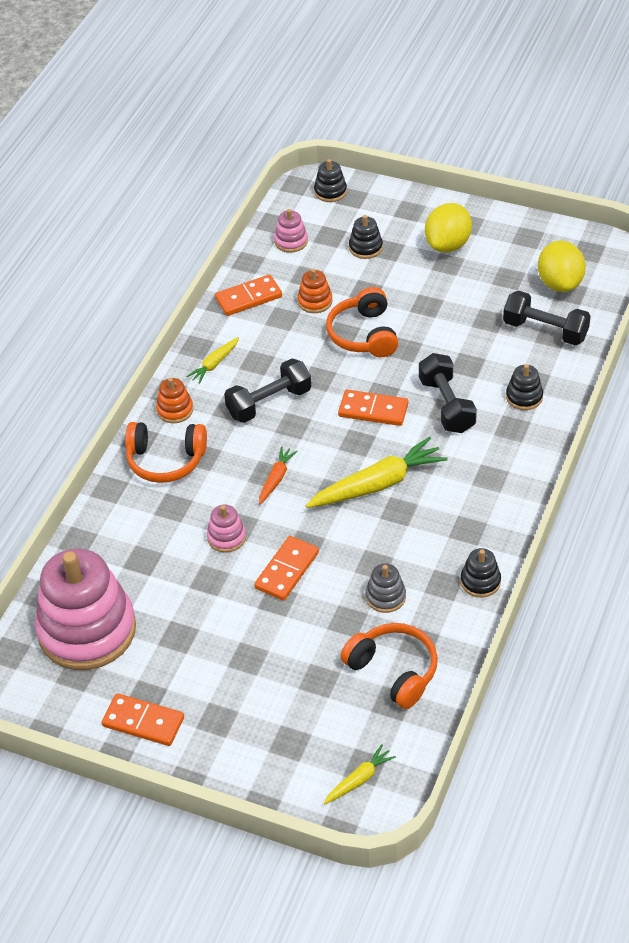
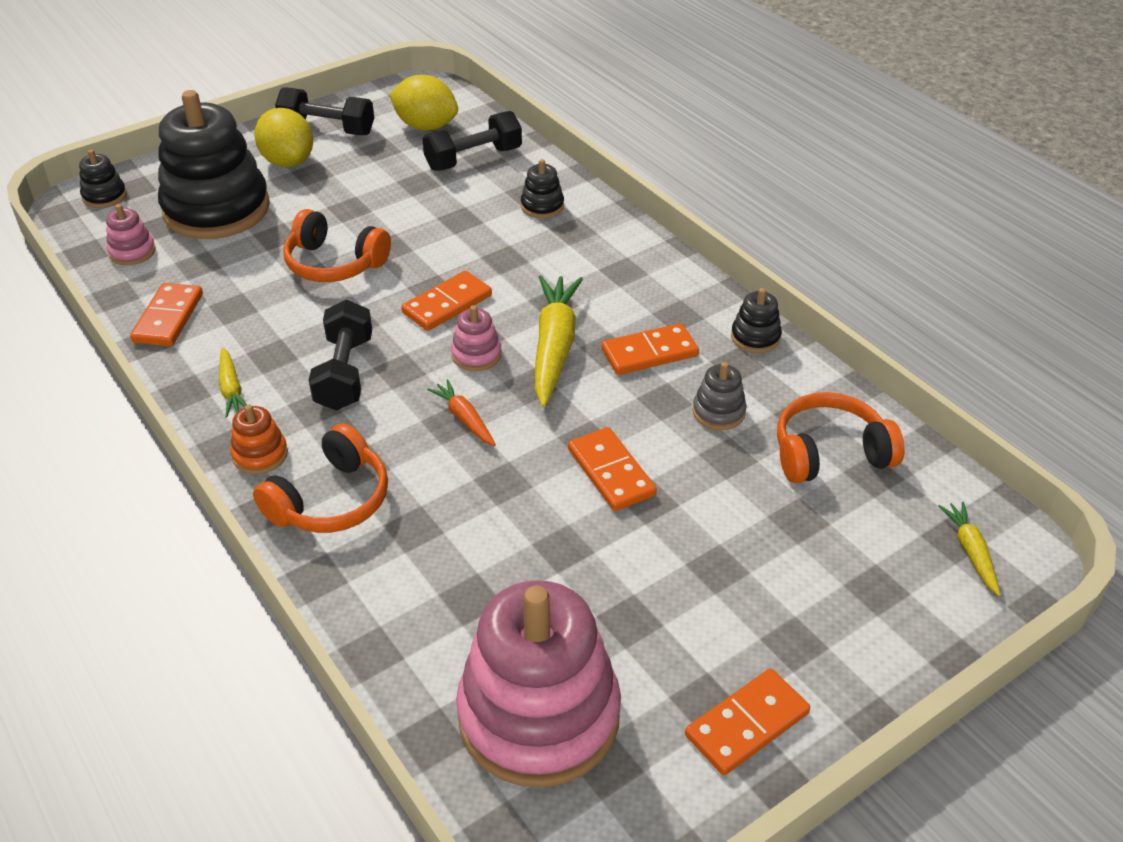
camera: 60 degrees left, 5 degrees down
pink stacking toy [207,505,246,553] -> pink stacking toy moved to [451,305,502,371]
orange stacking toy [297,269,333,313] -> none
black stacking toy [349,215,383,259] -> black stacking toy [158,90,270,239], size x2.42
black dumbbell [419,353,477,433] -> black dumbbell moved to [275,87,374,135]
none -> orange domino [602,323,699,375]

